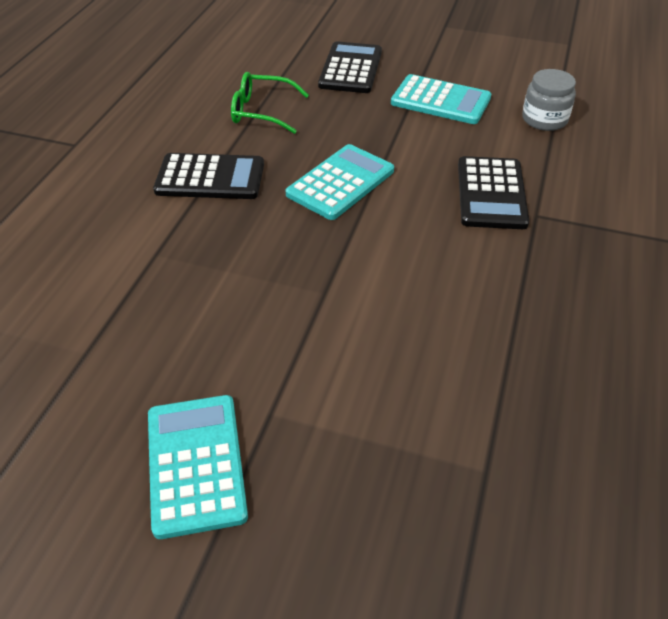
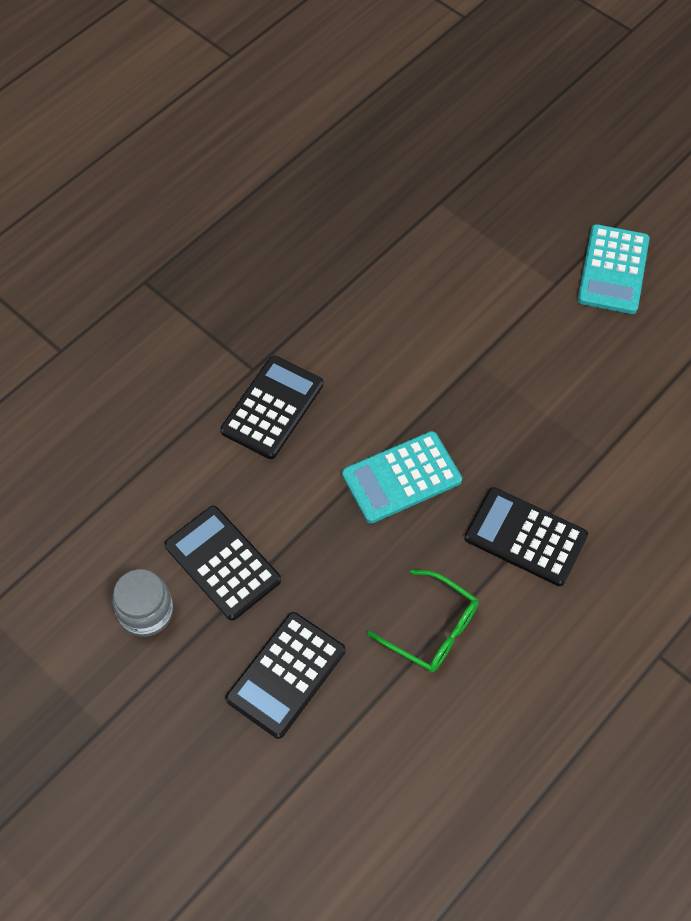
camera: 155 degrees left, 15 degrees up
turquoise calculator [391,74,491,124] -> black calculator [164,506,281,621]
grey jar [522,69,576,131] -> grey jar moved to [112,569,173,637]

